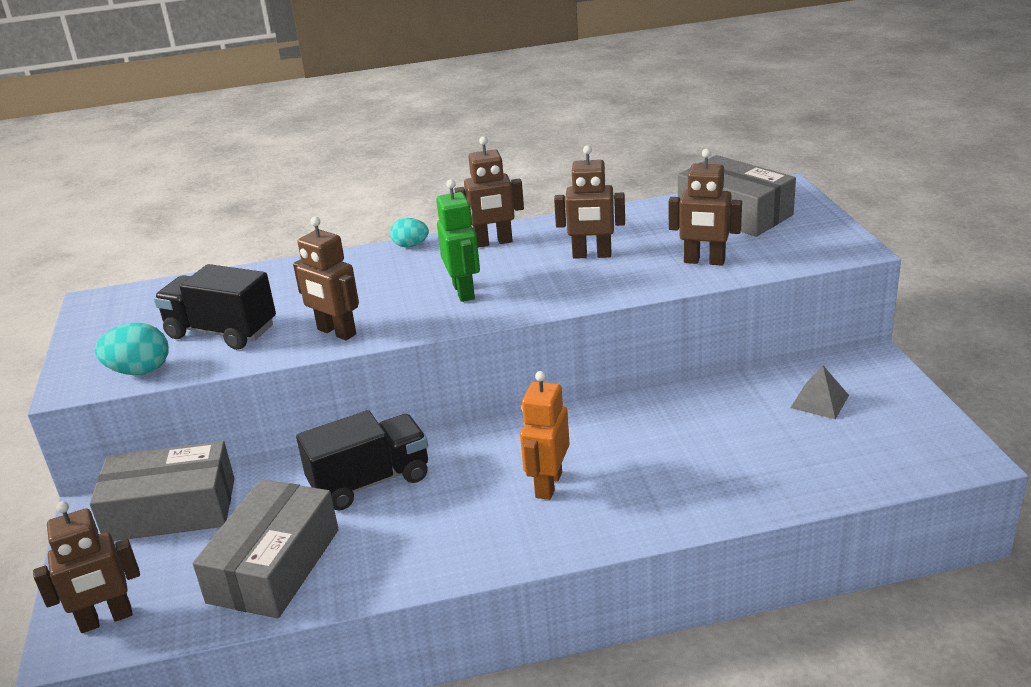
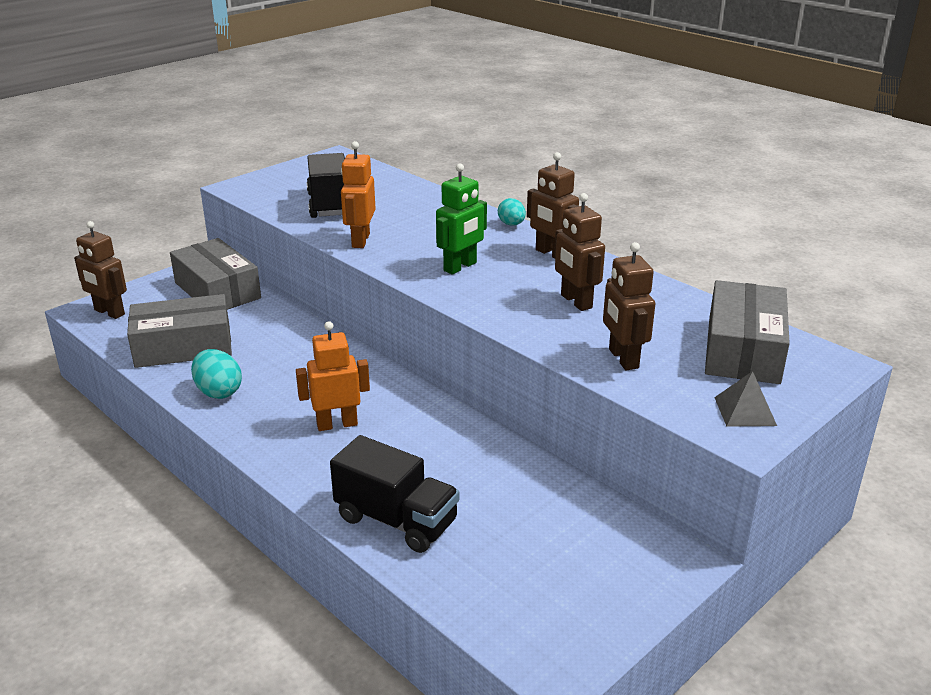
camera: 55 degrees right, 0 degrees up
turquoise egg [95,323,169,375] -> turquoise egg moved to [191,349,242,399]
brown robot [293,217,359,340] -> orange robot [341,141,376,248]
black truck [296,410,428,511] -> black truck moved to [330,435,459,553]
grey pyramid [791,366,849,419] -> grey pyramid moved to [714,371,777,427]

